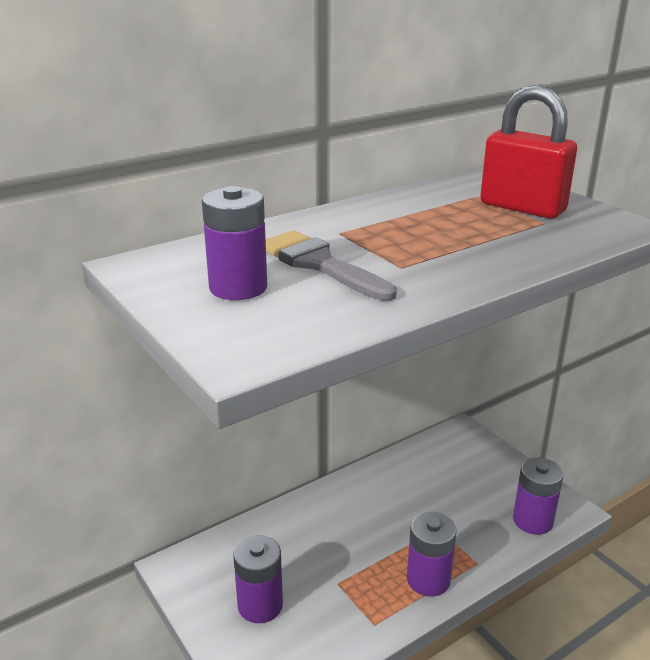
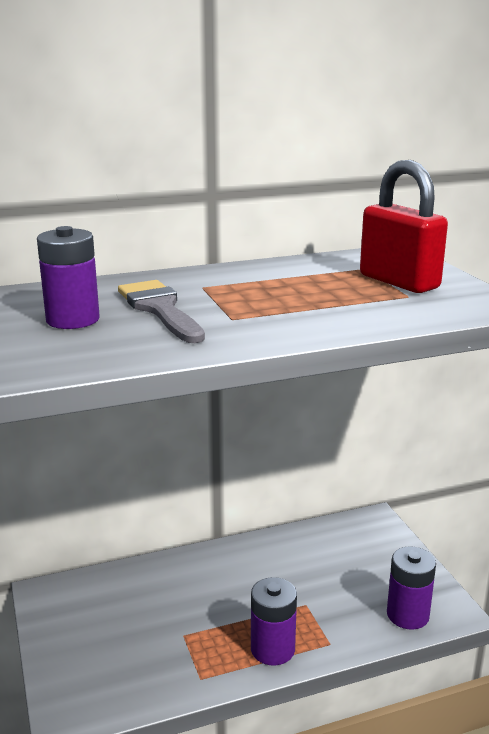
camera: 15 degrees right, 5 degrees down
purple battery [233,535,283,623] -> none

